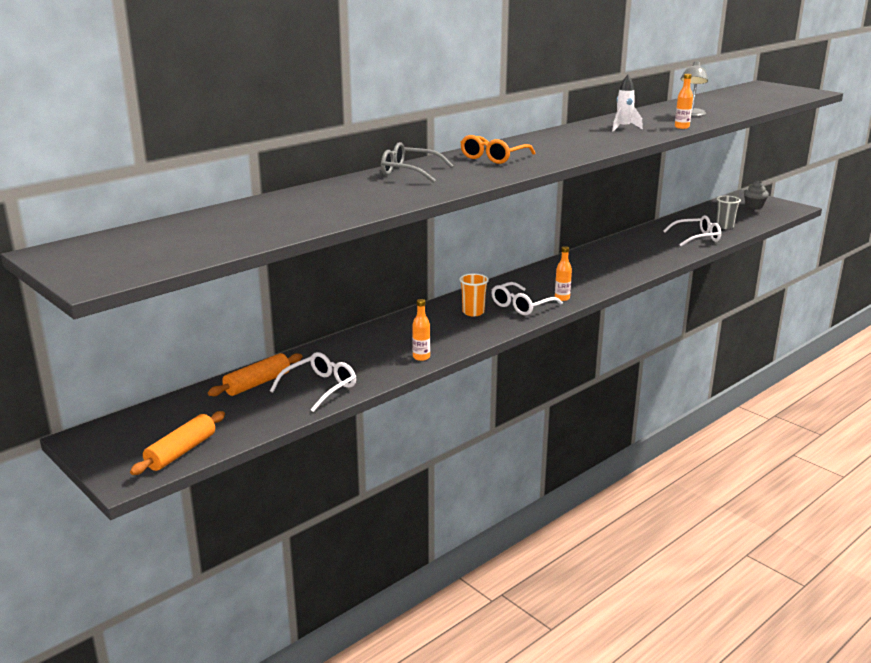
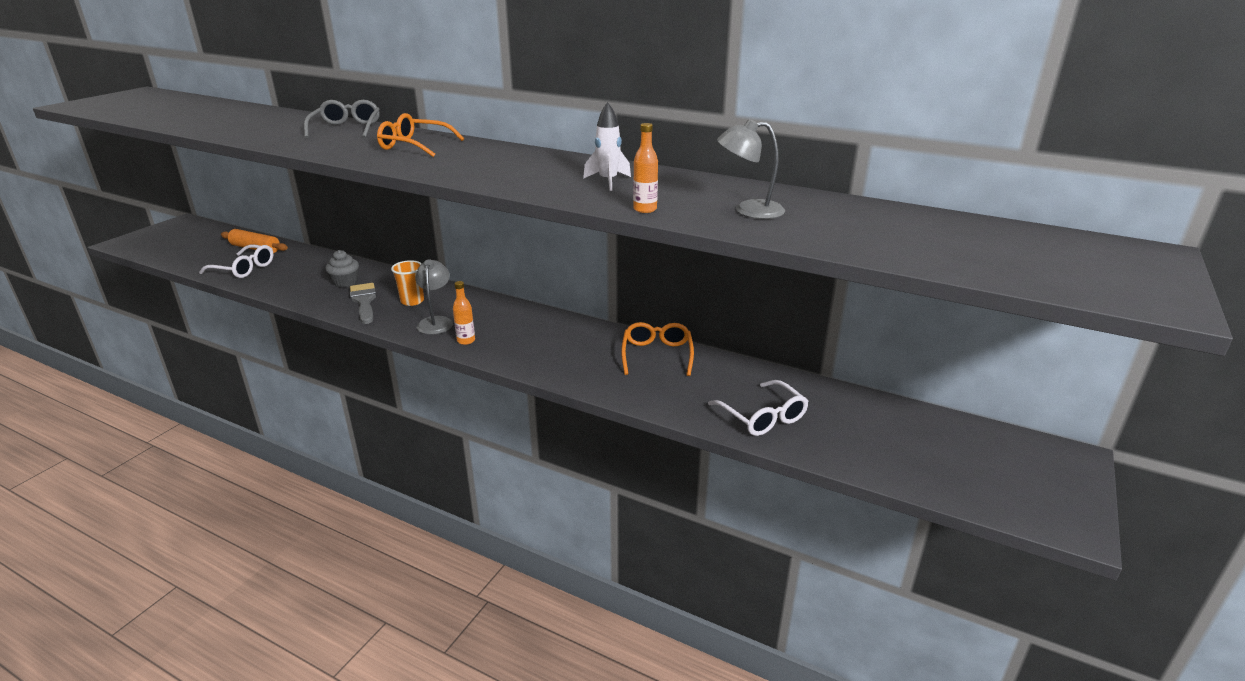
camera: 70 degrees right, 5 degrees up
orange rolling pin [130,411,225,475] -> none
orange bottle [412,299,430,361] -> none
white glasses [491,282,563,315] -> grey lamp [416,259,453,335]
grey cup [716,195,741,229] -> none
grey cupcake [744,180,769,209] -> grey cupcake moved to [325,250,359,287]
none -> grey brush [350,283,377,324]
none -> orange glasses [621,322,694,376]

